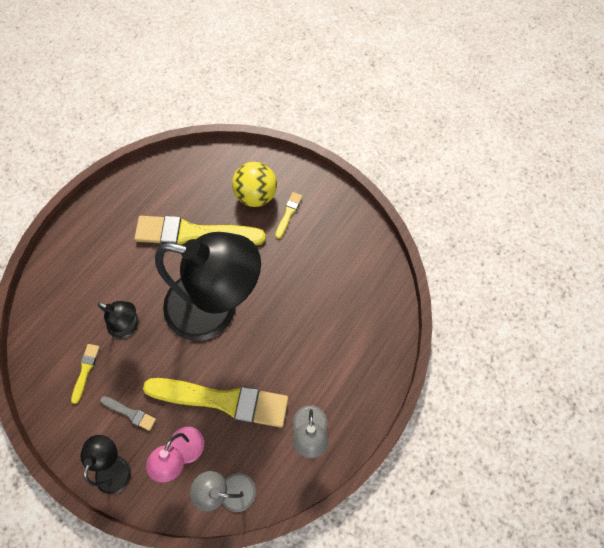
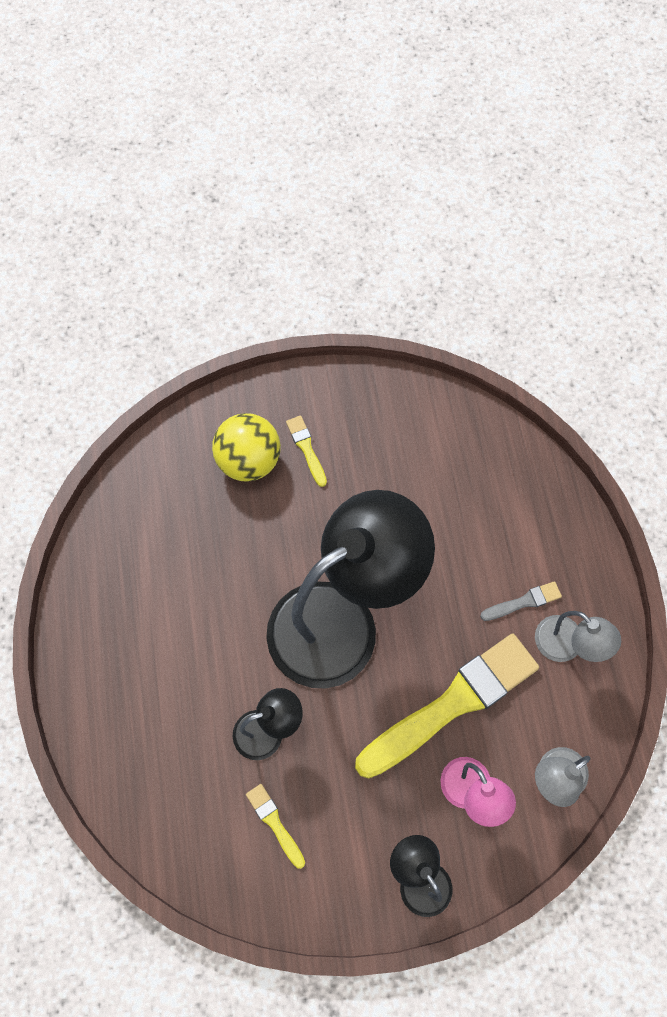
camera: 45 degrees left, 0 degrees up
grey brush [100,396,156,431] -> grey brush moved to [480,581,562,621]
yellow brush [134,216,266,245] -> none

